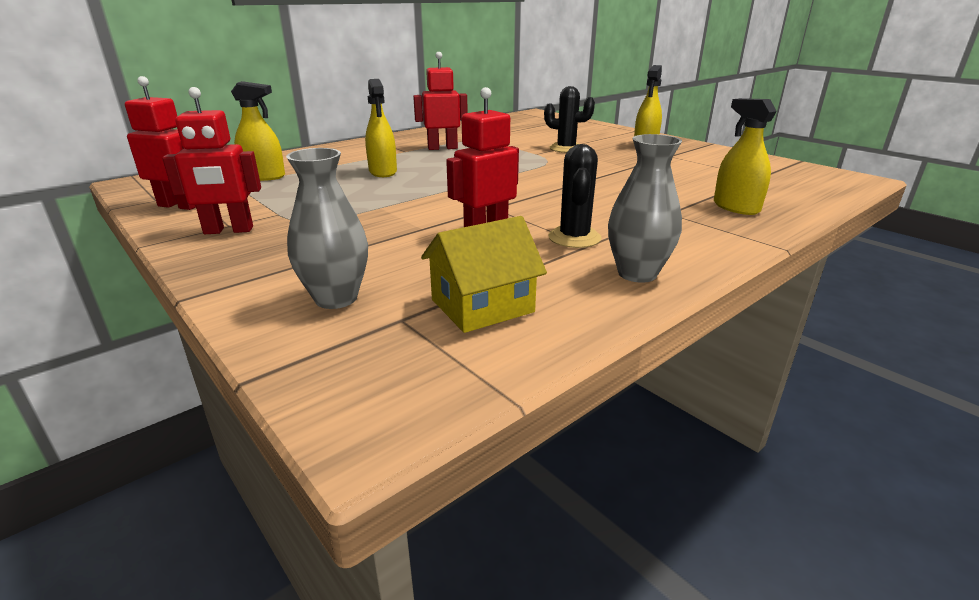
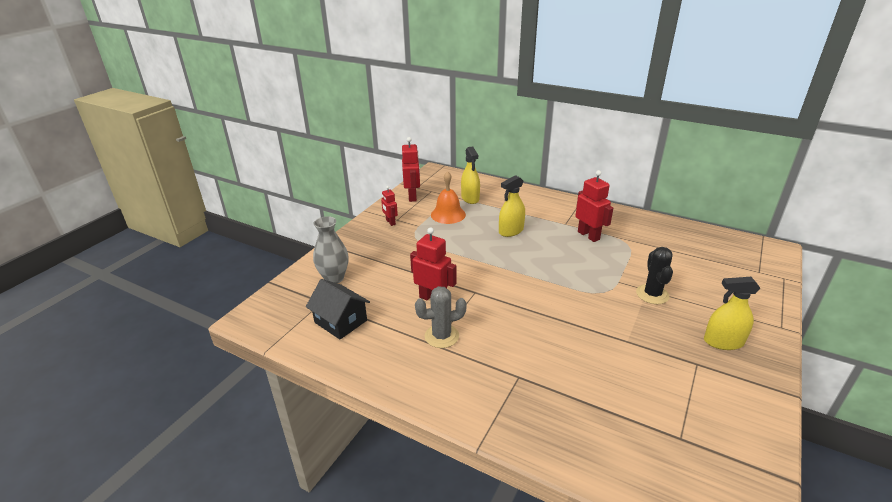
camera: 70 degrees right, 5 degrees up
red robot [162,87,261,234] -> red robot [381,186,398,226], size x0.60
yellow house [421,216,547,333] -> black house [306,279,370,339]
black cactus [548,144,601,248] -> grey cactus [415,286,467,348]
grey vase [608,134,682,283] -> none
yellow spray bottle [714,98,777,215] -> none
none -> orange bell [431,171,466,224]

